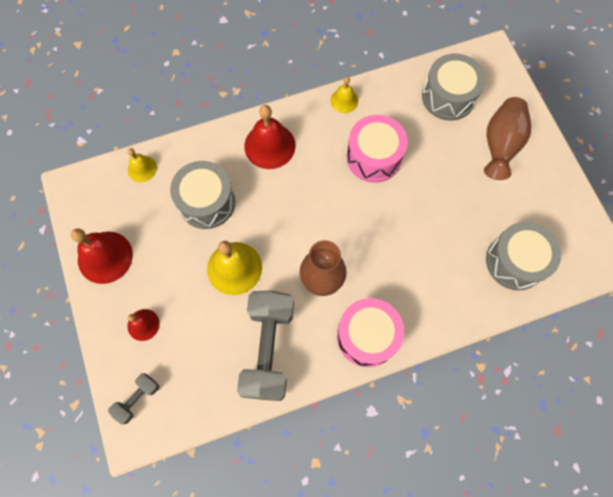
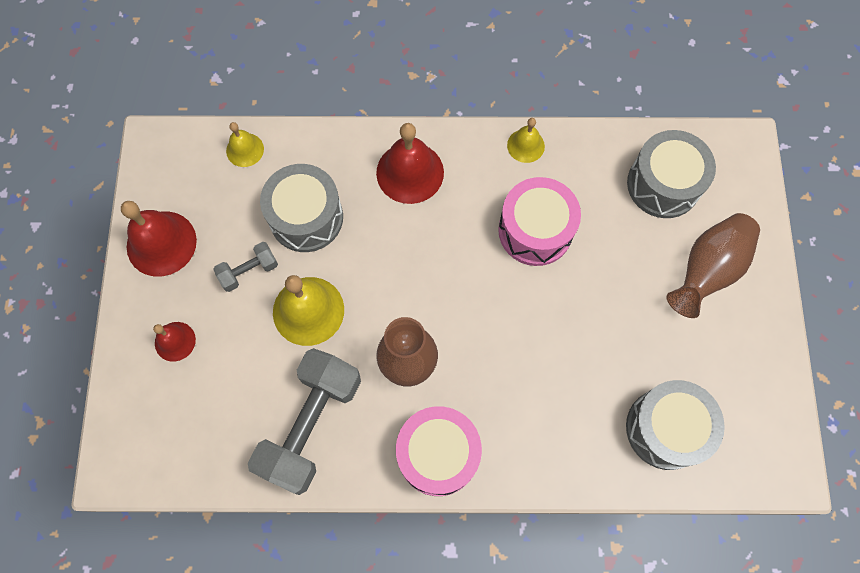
camera: 20 degrees right, 0 degrees up
grey dumbbell [108,373,159,424] -> grey dumbbell moved to [213,242,278,292]

